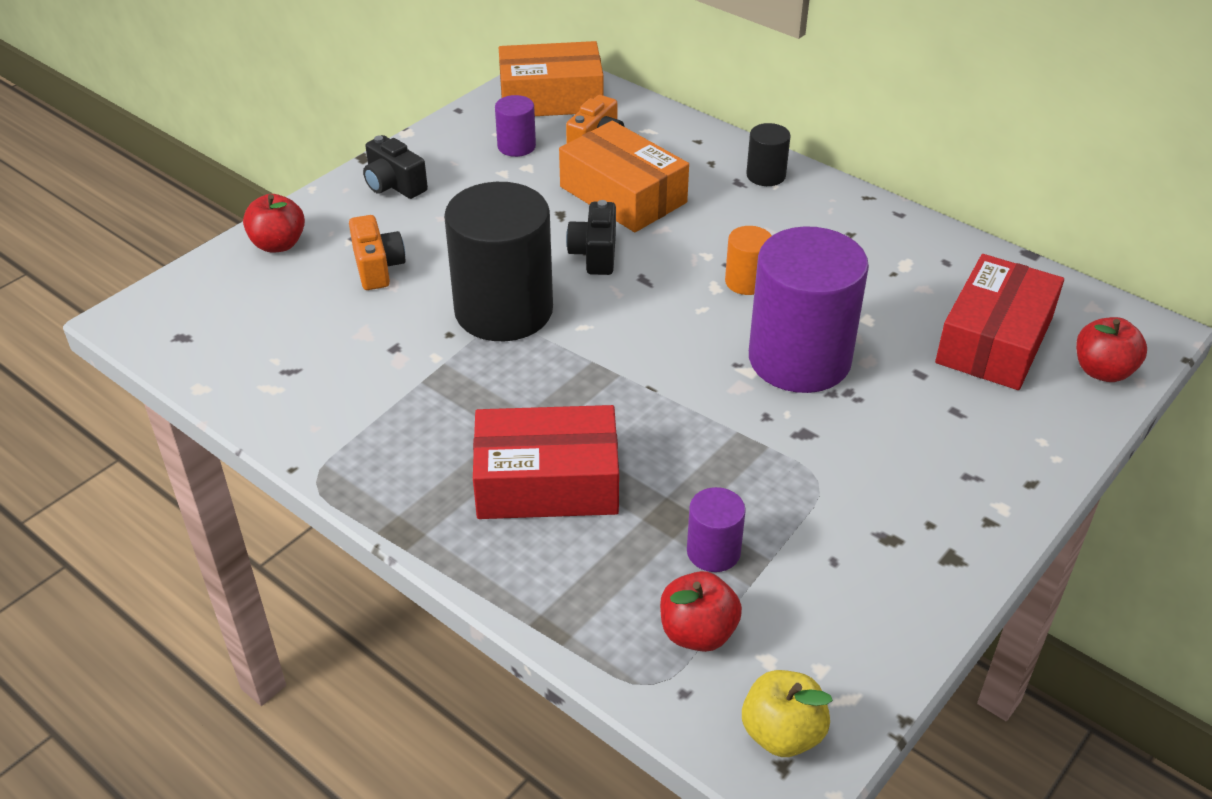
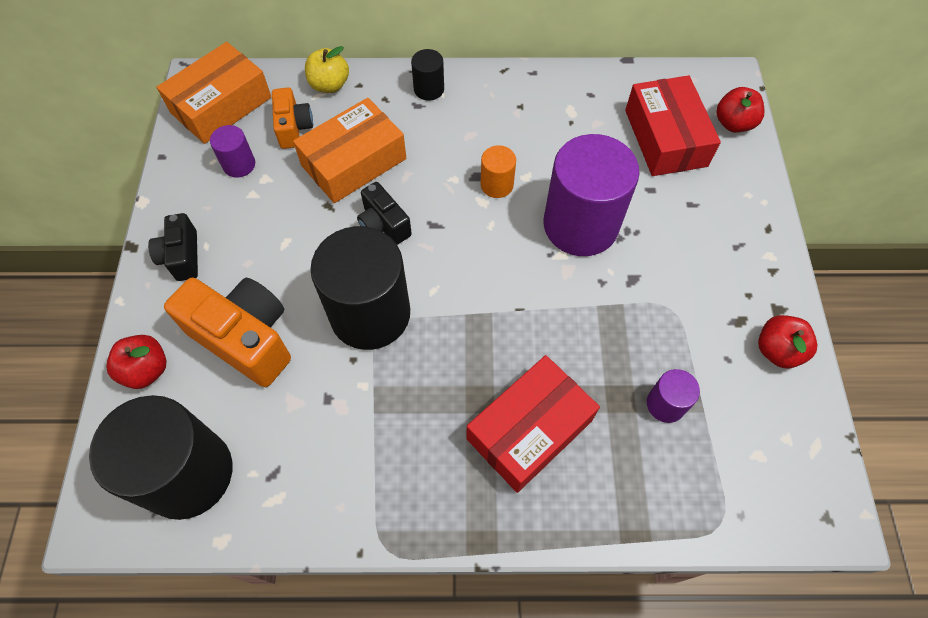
camera: 40 degrees left, 20 degrees up
orange camera [349,215,406,290] -> orange camera [164,277,291,387], size x1.79
black camera [363,135,428,199] -> black camera turned 75 degrees clockwise [148,213,198,281]
orange box [559,121,689,232] -> orange box turned 45 degrees counterclockwise [293,98,406,203]
red apple [660,571,742,652] -> red apple moved to [758,315,817,368]
yellow apple [742,670,833,757] -> yellow apple moved to [305,46,349,93]
none -> black cylinder [89,395,233,520]

